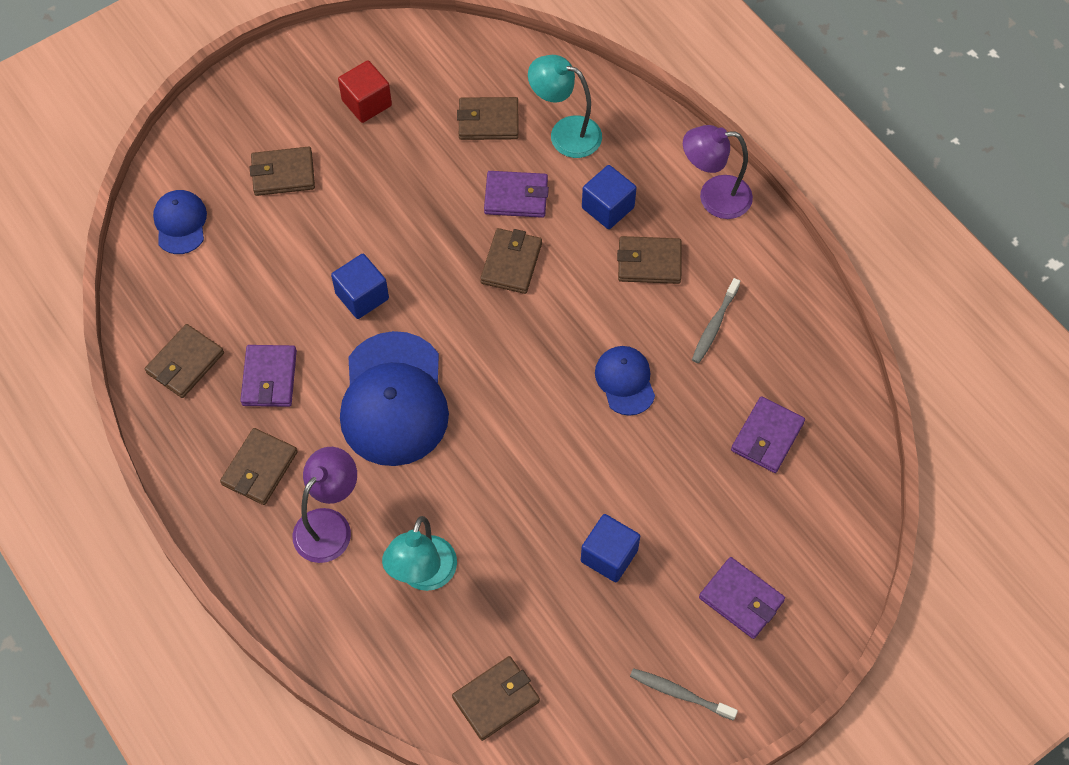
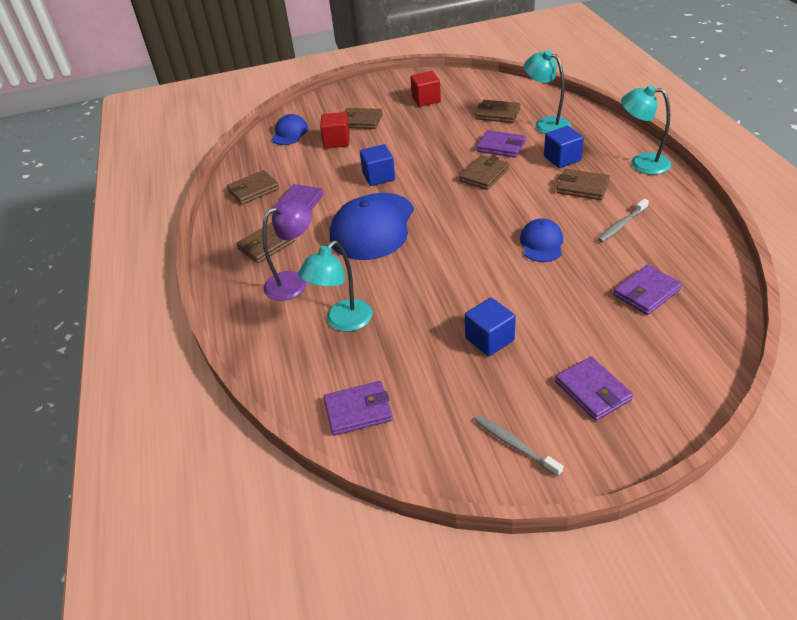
camera: 25 degrees right, 20 degrees down
brown wallet [452,656,540,741] -> purple wallet [323,381,393,436]
purple lamp [683,125,753,219] -> turquoise lamp [621,85,671,175]
none -> red cube [320,112,350,148]

